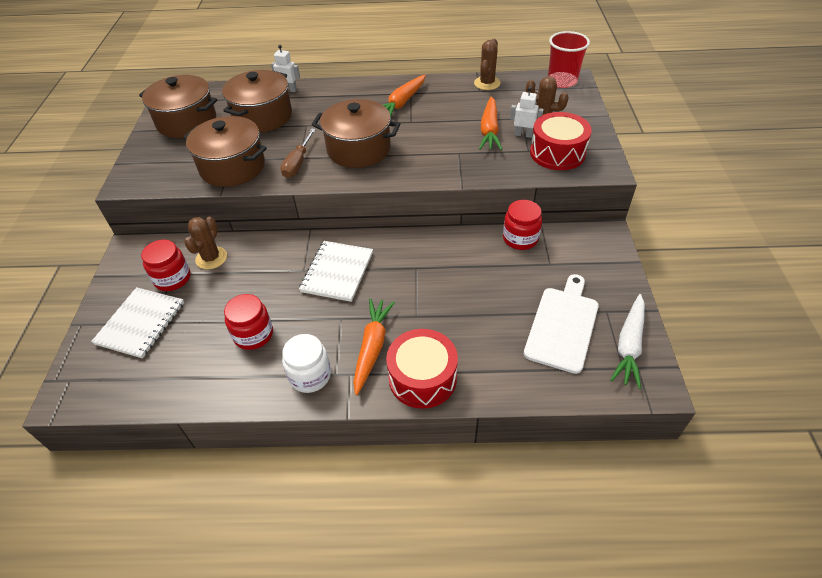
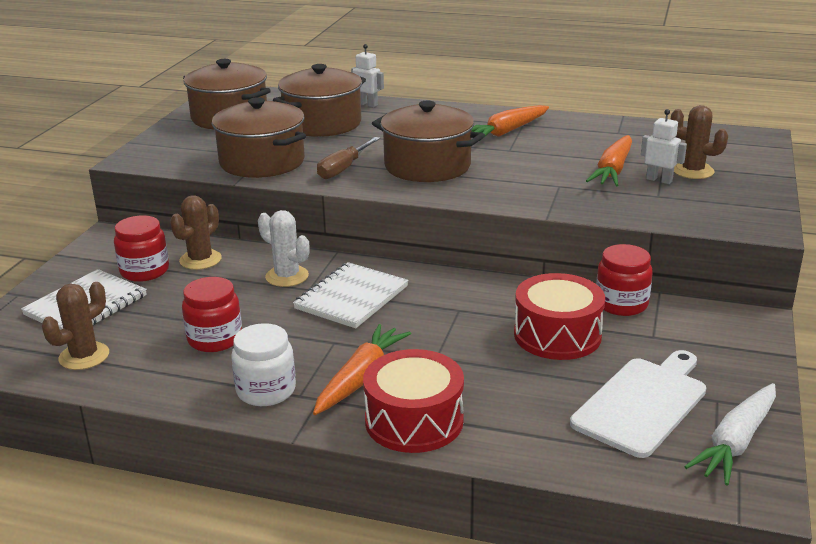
camera: 15 degrees right, 20 degrees down
brown cactus [474,39,500,90] -> brown cactus moved to [42,282,109,370]
red drum [530,112,592,170] -> red drum moved to [514,273,605,360]
red cup [548,31,590,88] -> none
none -> white cactus [258,210,310,287]

